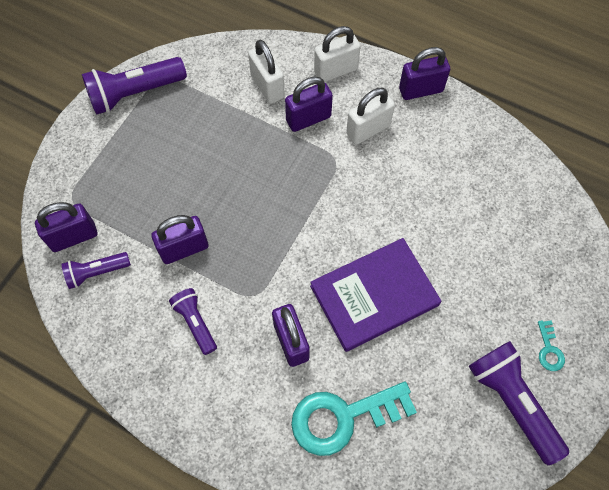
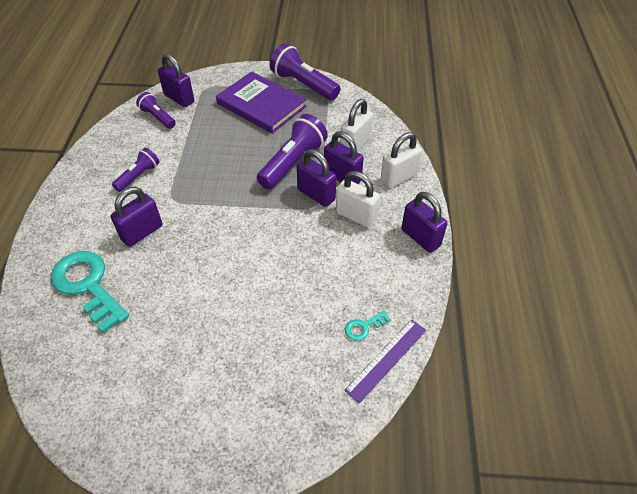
camera: 65 degrees right, 15 degrees down
purple padlock [151,215,209,264] -> purple padlock moved to [297,149,336,207]
purple book [310,238,441,352] -> purple book moved to [216,71,307,134]
white padlock [314,26,361,82] -> white padlock turned 75 degrees counterclockwise [381,132,422,188]
purple flashlight [468,341,569,465] -> purple flashlight moved to [257,114,328,189]
turquoise key [538,320,565,371] -> turquoise key moved to [345,310,391,341]
none -> purple ruler [344,319,426,403]

